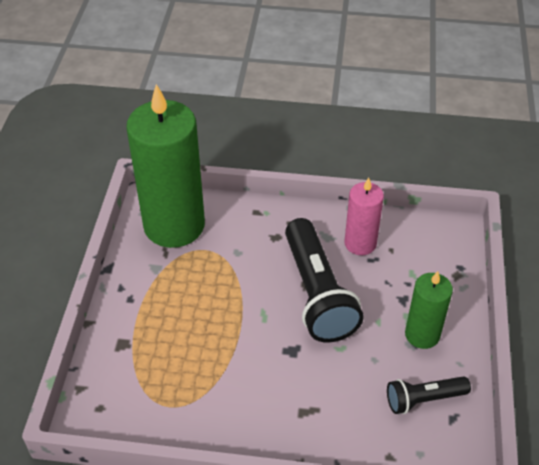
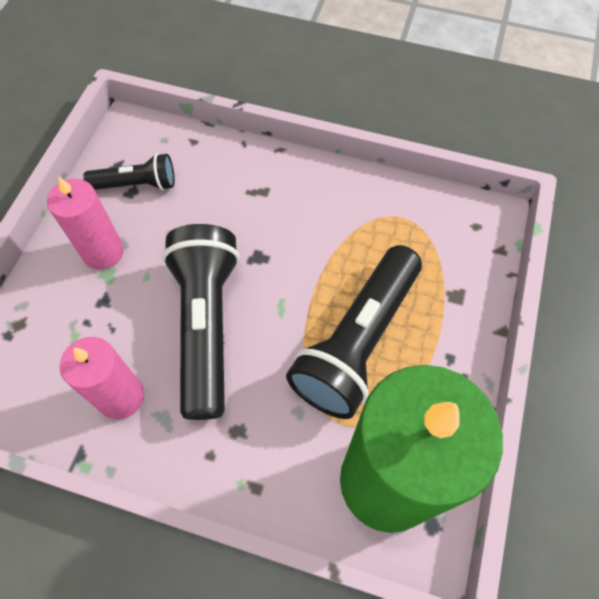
camera: 170 degrees left, 15 degrees up
green candle [405,271,453,349] -> pink candle [47,176,124,270]
none -> black flashlight [286,245,422,419]

